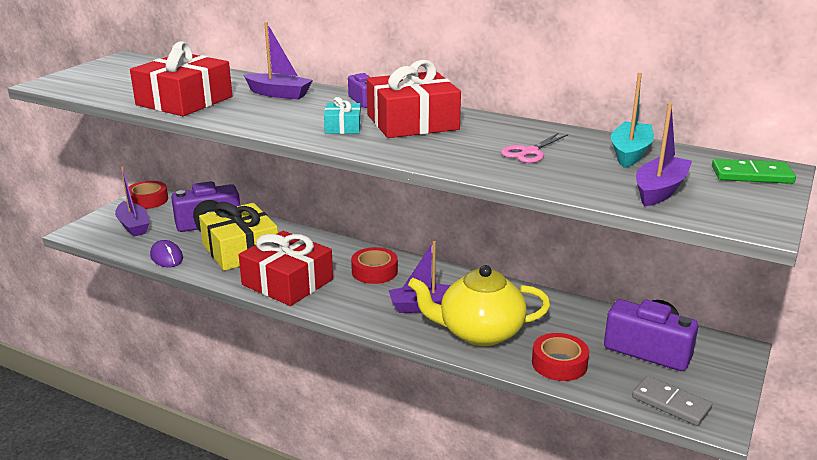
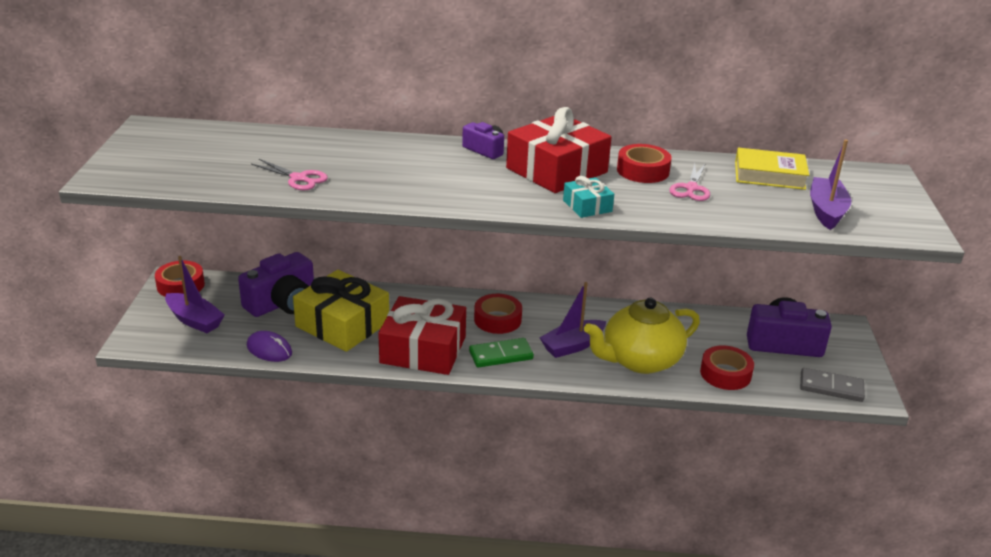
camera: 25 degrees left, 5 degrees up
red gift [130,41,232,116] -> pink scissors [251,159,328,190]
purple boat [244,22,313,99] -> none
turquoise gift [324,97,361,134] -> turquoise gift moved to [563,176,614,218]
turquoise boat [611,73,654,168] -> yellow book [735,148,809,190]
green domino [712,159,796,184] -> green domino moved to [469,338,534,367]
none -> red tape [617,144,672,183]

